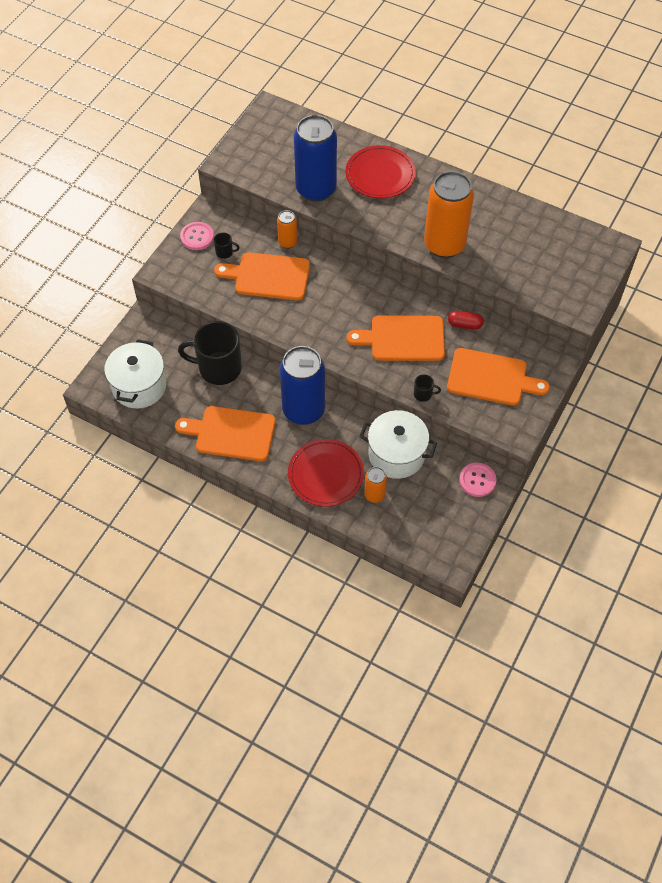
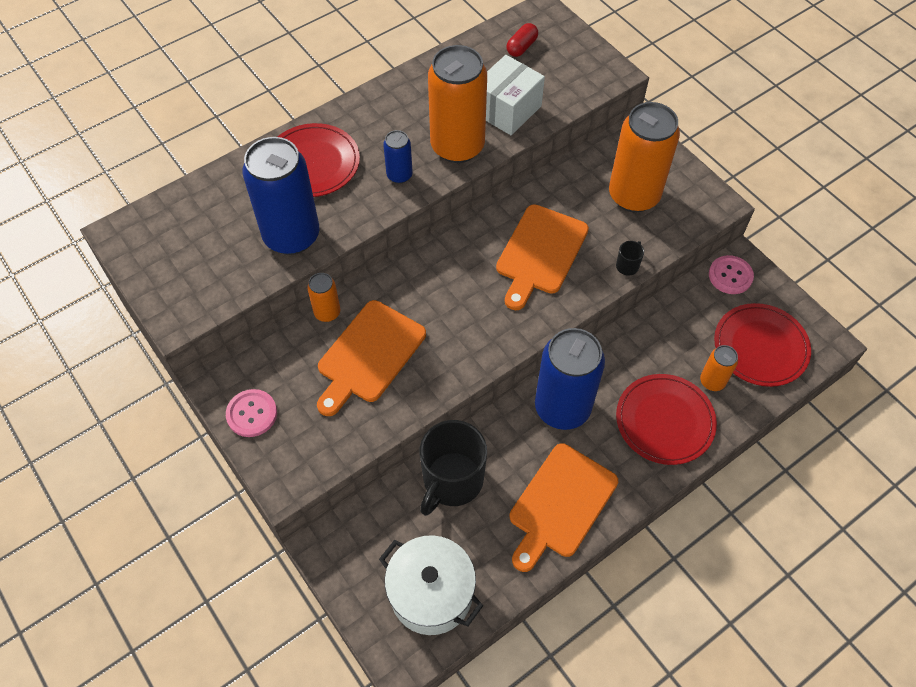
camera: 65 degrees left, 0 degrees up
black mug [214,232,239,259] -> none
white pot [359,410,437,479] -> none
orange cutting board [447,348,550,406] -> orange can [609,102,680,212]
red capsule [448,311,484,330] -> red capsule moved to [506,23,538,57]
none -> blue can [383,130,413,184]
none -> white box [486,55,545,135]
none -> red plate [714,303,811,387]

